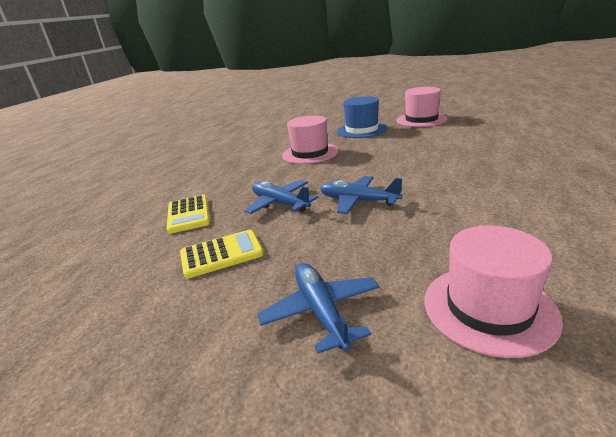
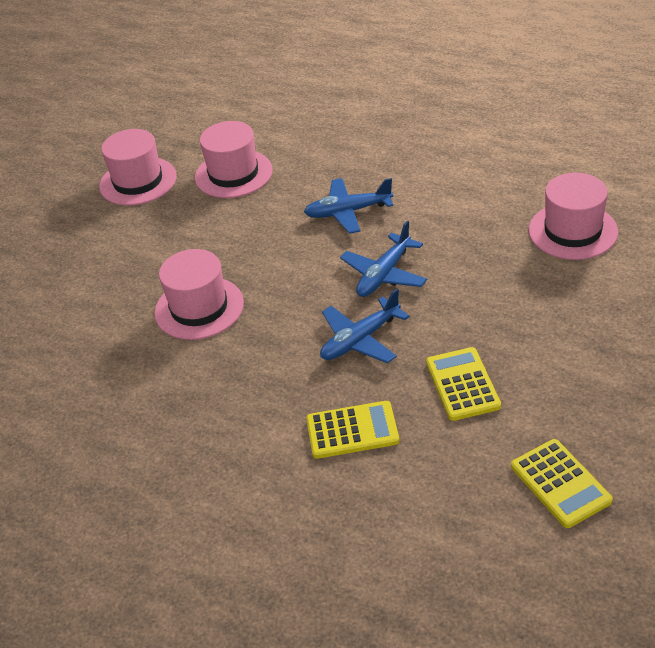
camera: 80 degrees left, 15 degrees up
blue plane [257,263,379,354] -> blue plane moved to [304,178,393,234]
blue hat [337,96,388,138] -> none
none -> pink hat [195,121,273,198]
none -> yellow calculator [511,439,613,528]

